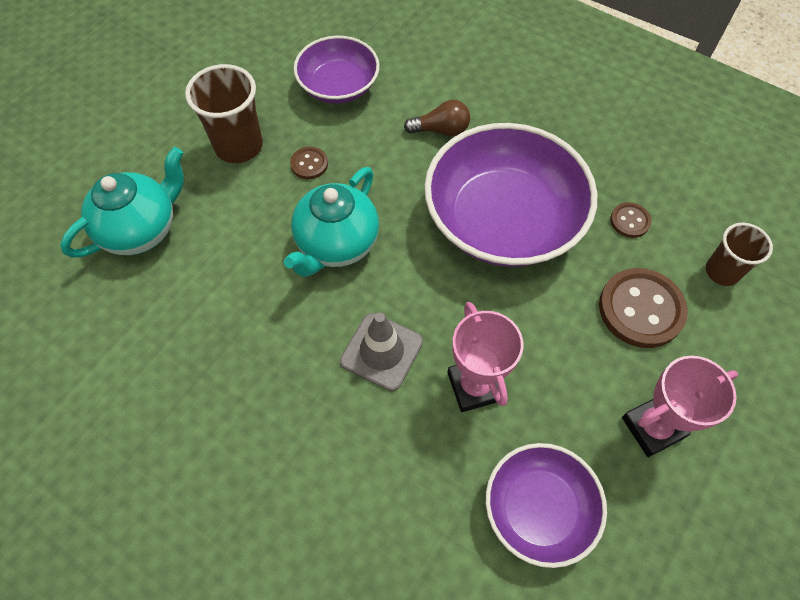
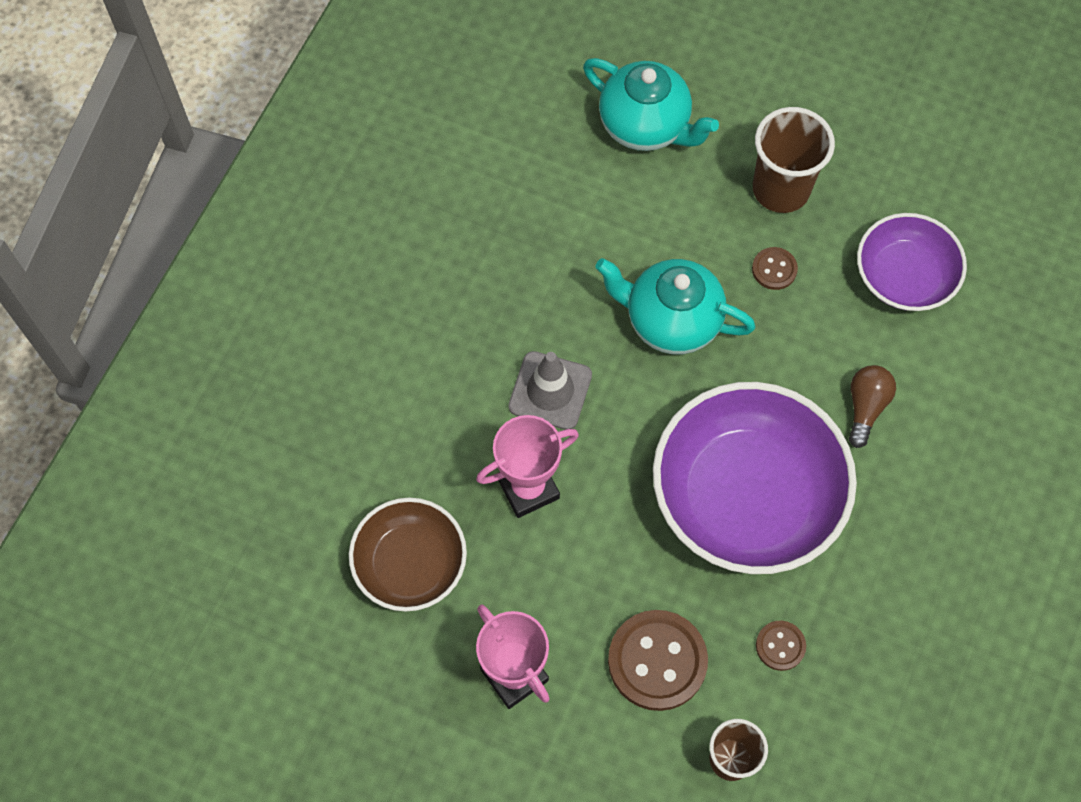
camera: 80 degrees right, 5 degrees up
brown light bulb [404,100,470,136] -> brown light bulb turned 150 degrees counterclockwise [849,365,896,448]
purple bowl [486,443,607,568] -> brown bowl [349,498,467,612]

